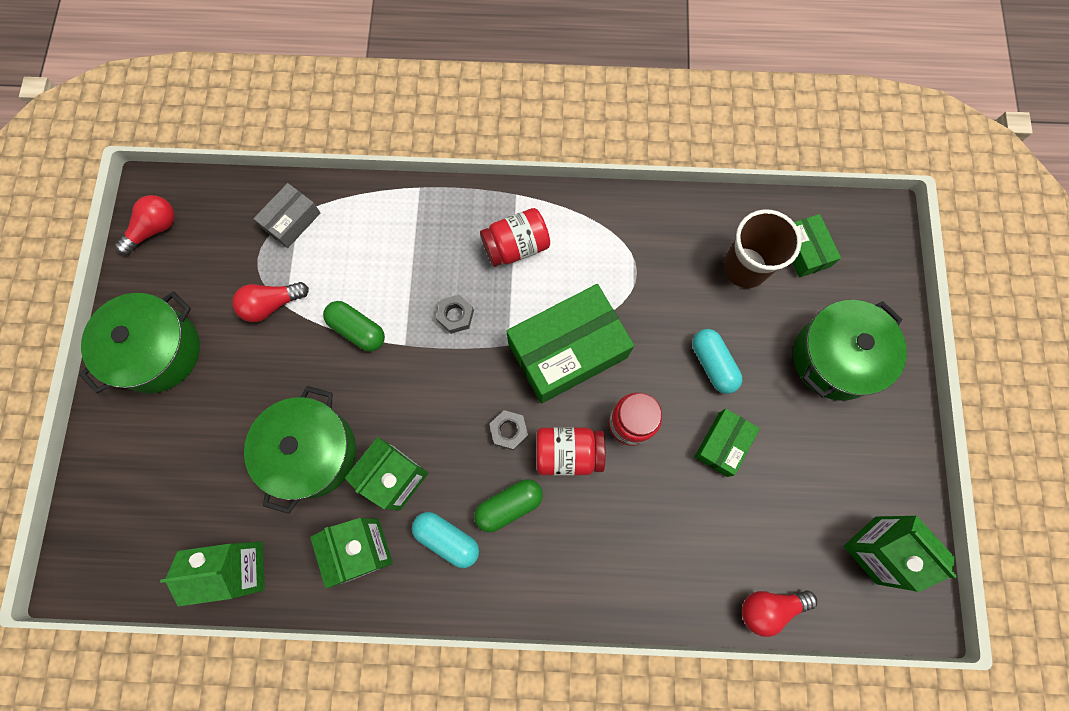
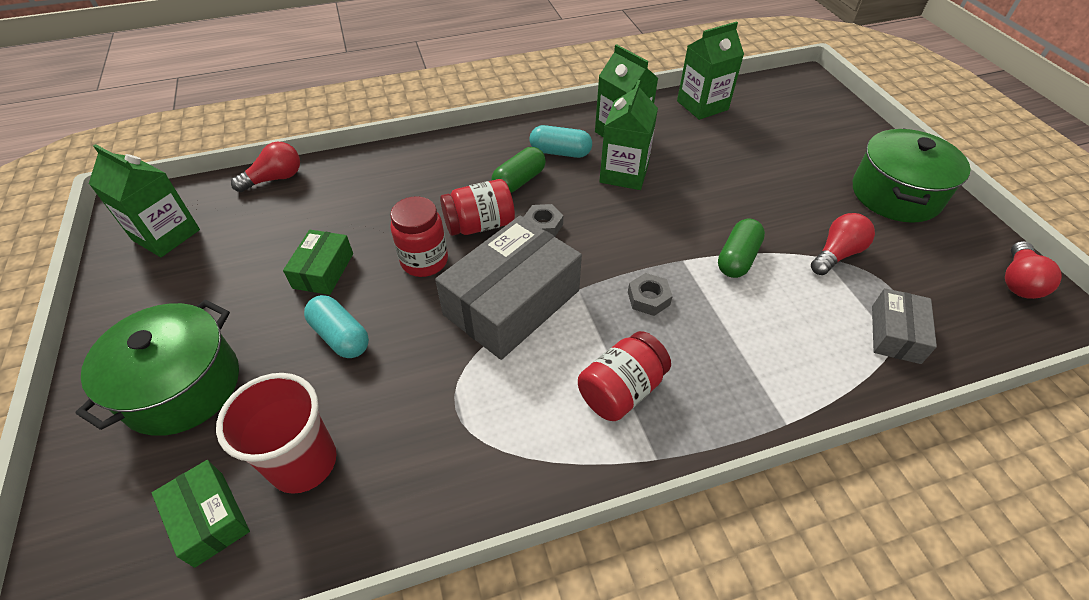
camera: 160 degrees right, 25 degrees down
green pot [244,386,356,514] -> none
green capsule [323,301,385,352] -> green capsule turned 75 degrees counterclockwise [718,219,765,278]
green box [506,284,634,404] -> grey box [435,216,582,360]
brown cup [723,209,802,288] -> red cup [216,373,337,494]

